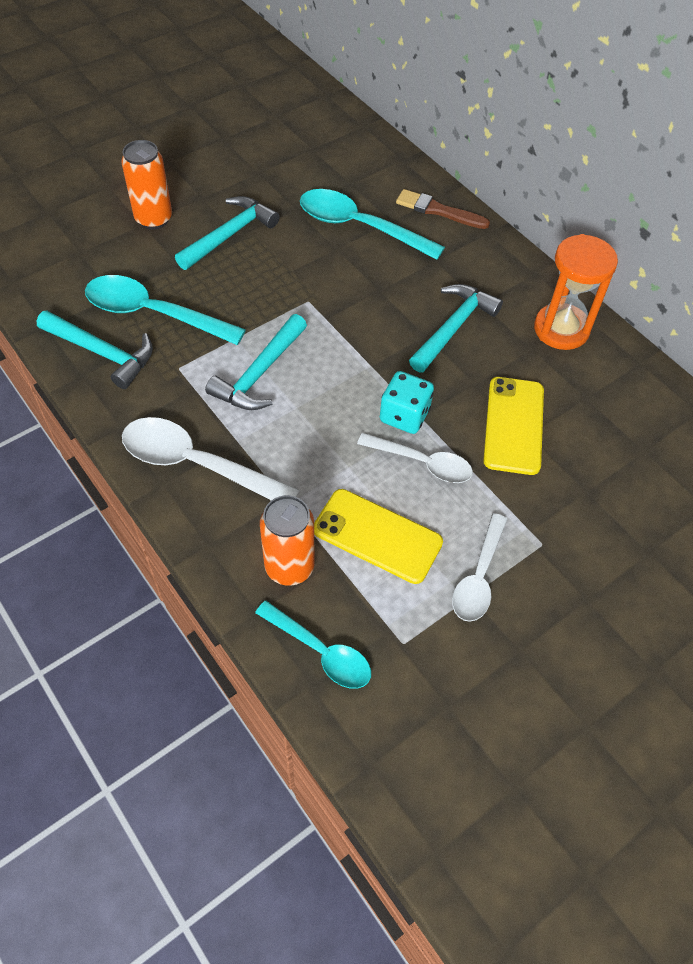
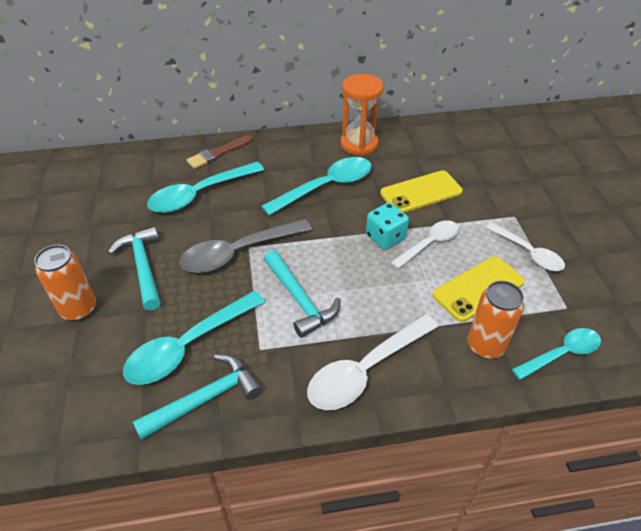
camera: 60 degrees left, 10 degrees down
turquoise hammer [409,284,503,372] -> turquoise spoon [261,157,372,215]
yellow phone [483,377,544,475] -> yellow phone turned 60 degrees counterclockwise [380,170,463,213]
none -> grey spoon [180,219,312,273]

